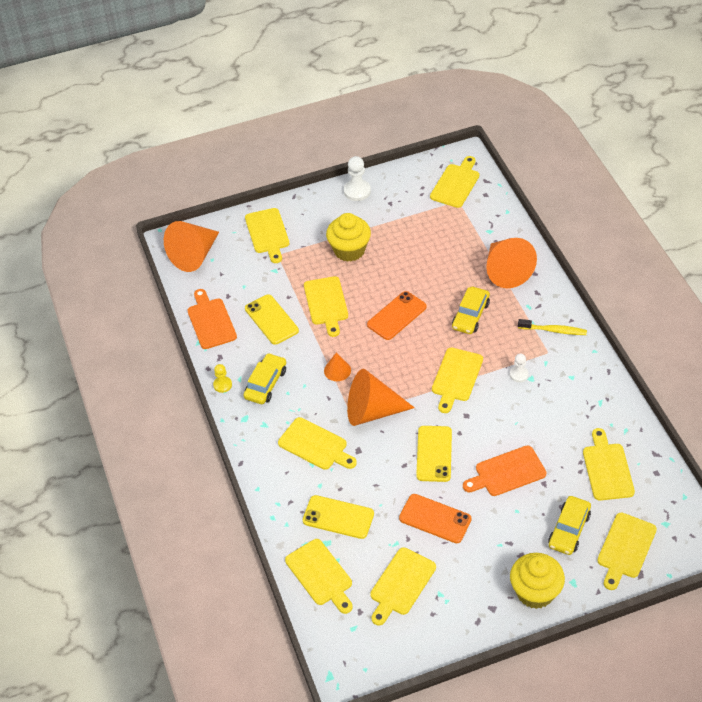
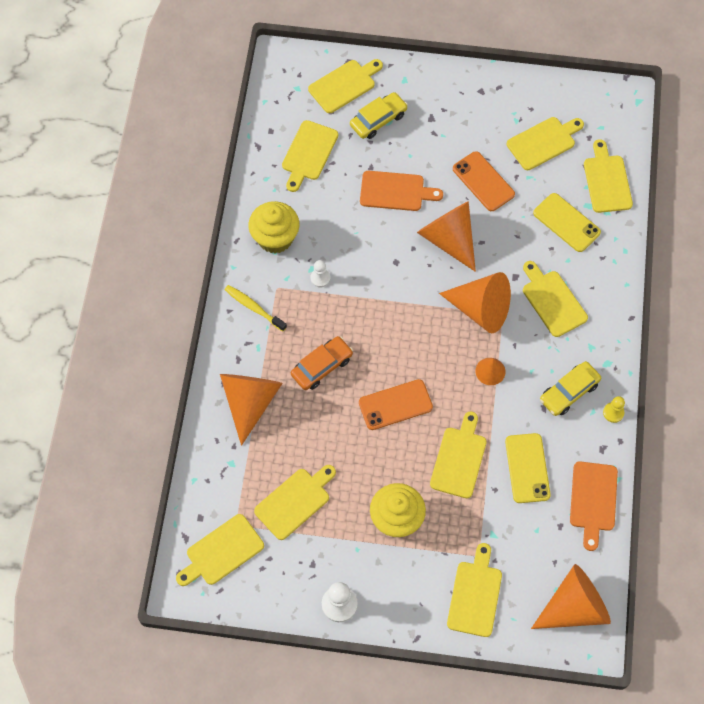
camera: 155 degrees left, 15 degrees up
yellow phone [416,426,452,482] -> orange cone [417,201,476,272]
yellow cutting board [432,348,483,413] -> yellow cutting board moved to [254,465,336,540]
yellow car [452,287,490,334] -> orange car [291,336,353,390]
yellow cupcake [510,553,565,609] -> yellow cupcake moved to [248,201,300,254]

